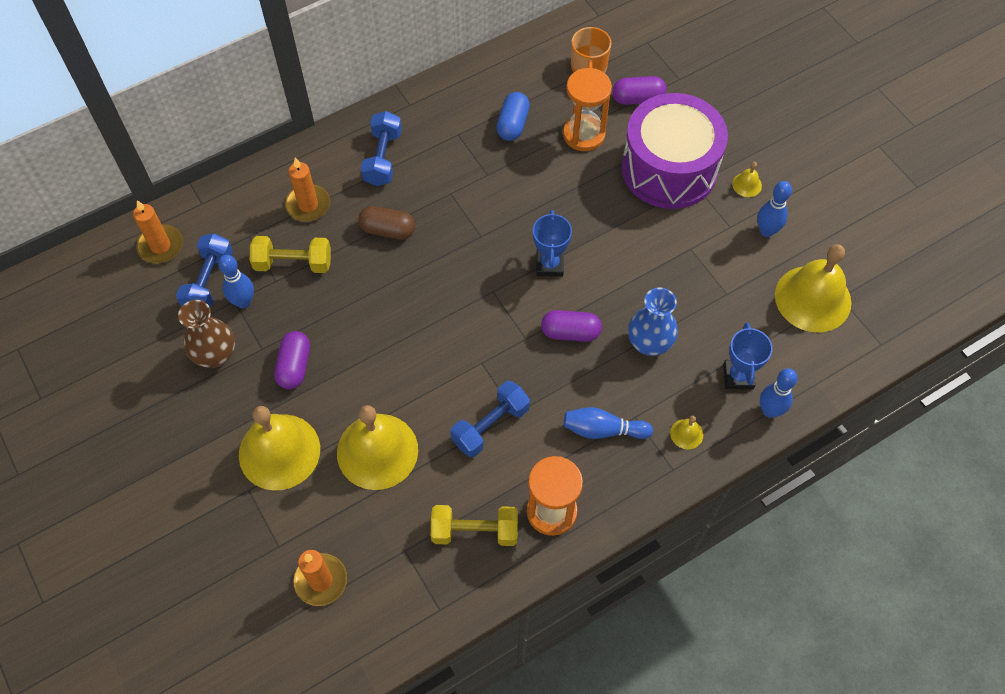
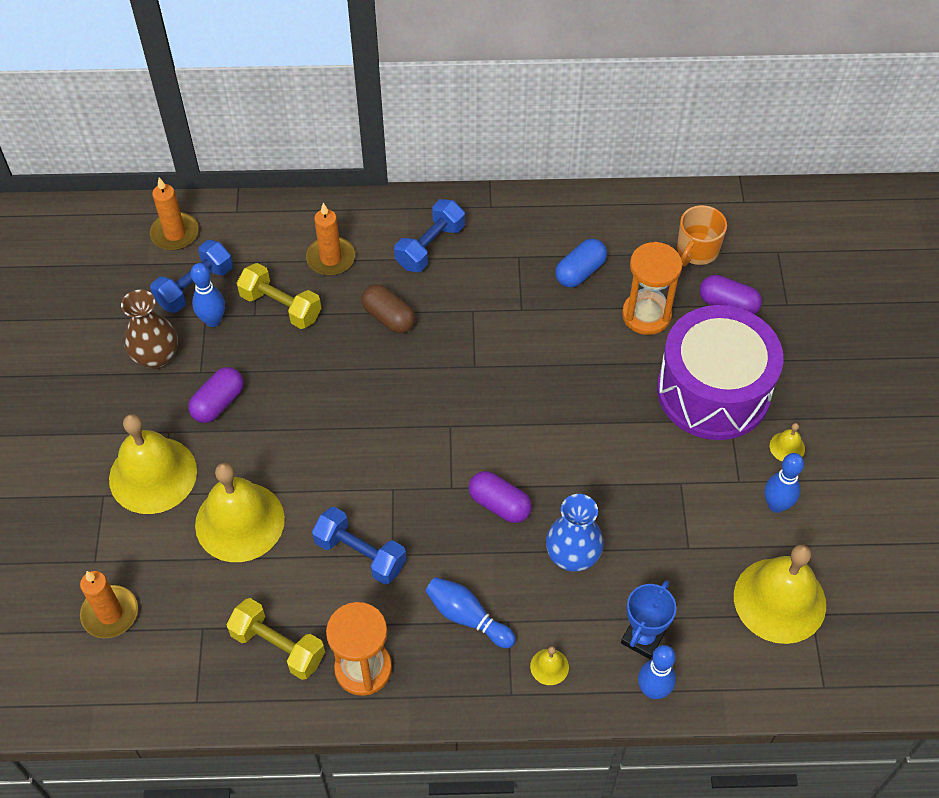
camera: 30 degrees right, 5 degrees down
blue dumbbell [450,381,530,457] -> blue dumbbell turned 45 degrees clockwise [312,507,406,584]
blue trophy [533,210,572,277] -> none

